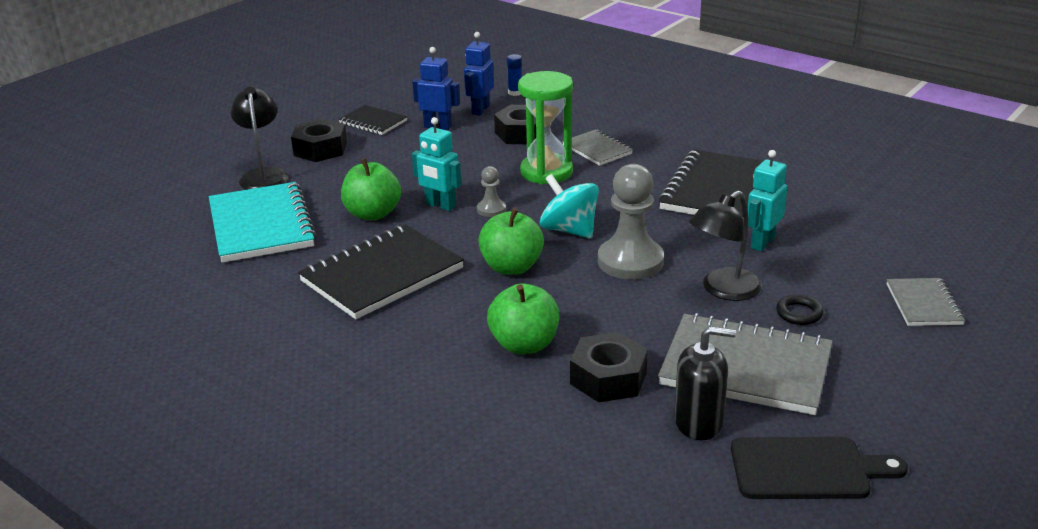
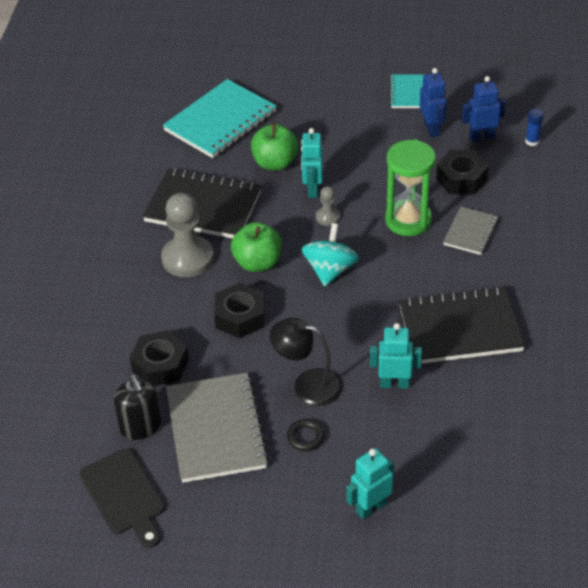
camera: 60 degrees right, 15 degrees up
black lamp [231,87,288,190] -> none
black nut [291,118,347,162] -> black nut moved to [214,283,265,338]
black notebook [339,105,408,135] -> turquoise notebook [389,74,424,108]
green apple [487,283,559,354] -> none
grey pawn [598,164,664,280] -> grey pawn moved to [161,193,214,277]
grey notebook [887,278,965,326] -> turquoise robot [347,448,394,520]

